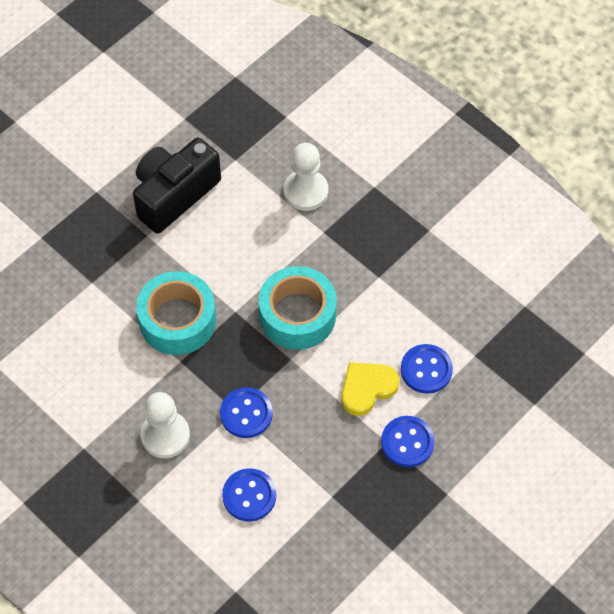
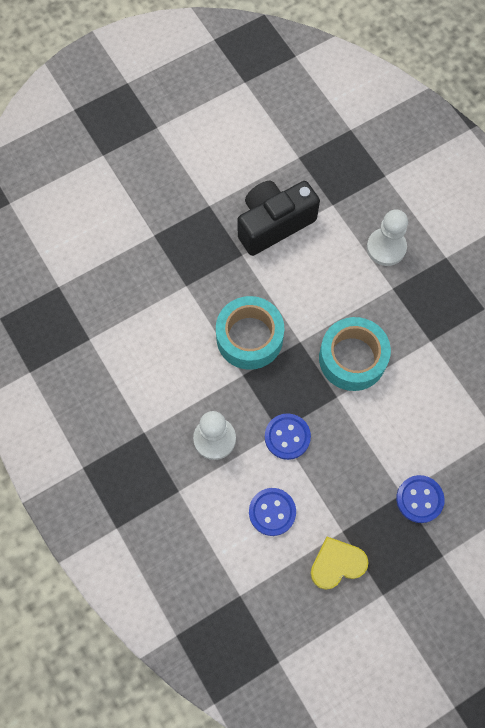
camera: 15 degrees right, 10 degrees up
yellow heart [341,362,399,416] -> yellow heart moved to [310,537,369,590]
blue button [401,344,453,394] -> none

